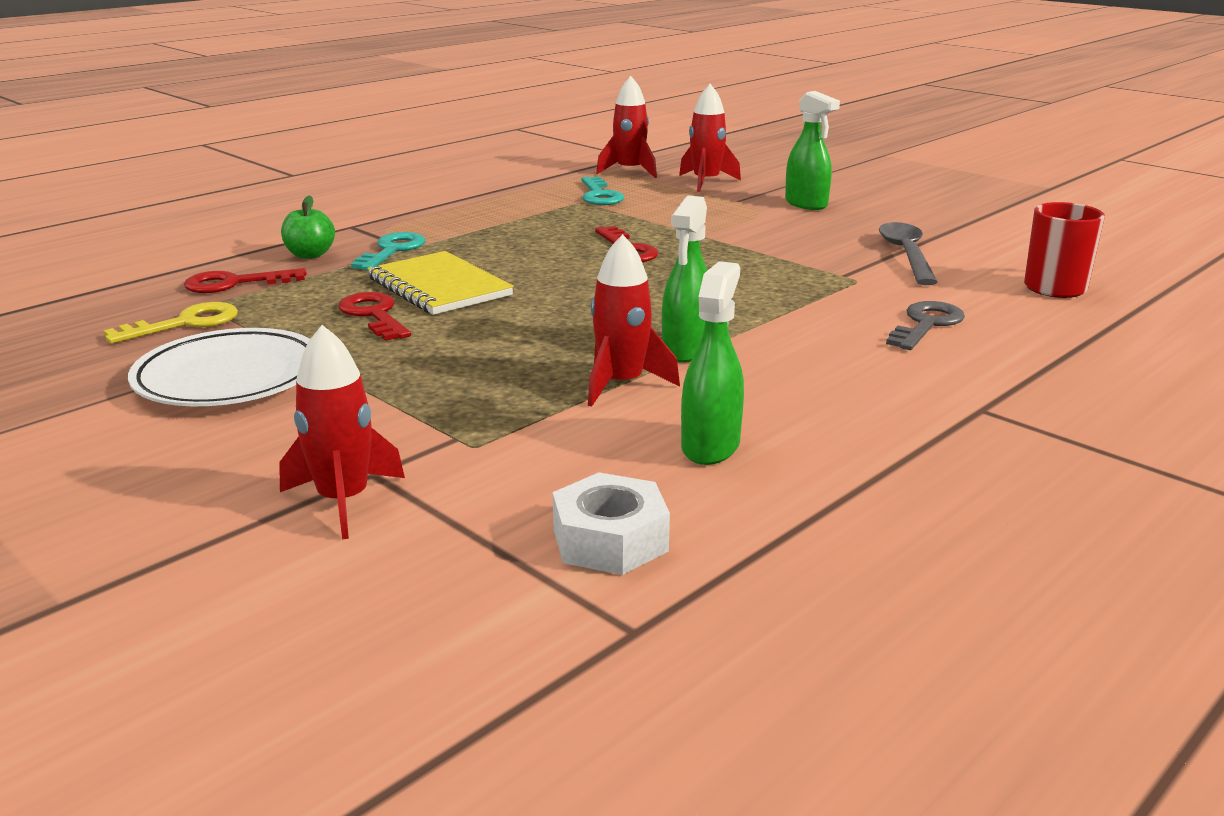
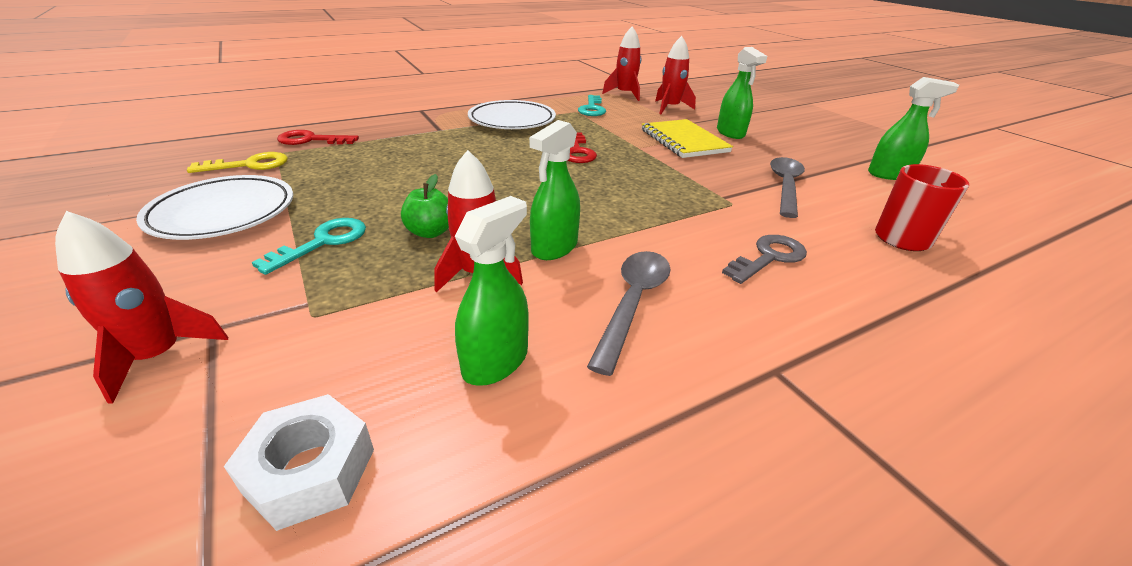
camera: 15 degrees right, 10 degrees up
green apple [281,195,335,259] -> green apple moved to [401,174,449,238]
red key [338,292,411,341] -> none
turquoise key [351,232,425,271] -> turquoise key moved to [252,218,366,275]
yellow notebook [367,251,514,315] -> yellow notebook moved to [642,119,733,158]
none -> white plate [468,100,556,129]
none -> grey spoon [587,251,671,376]
none -> green spray bottle [868,77,959,180]

